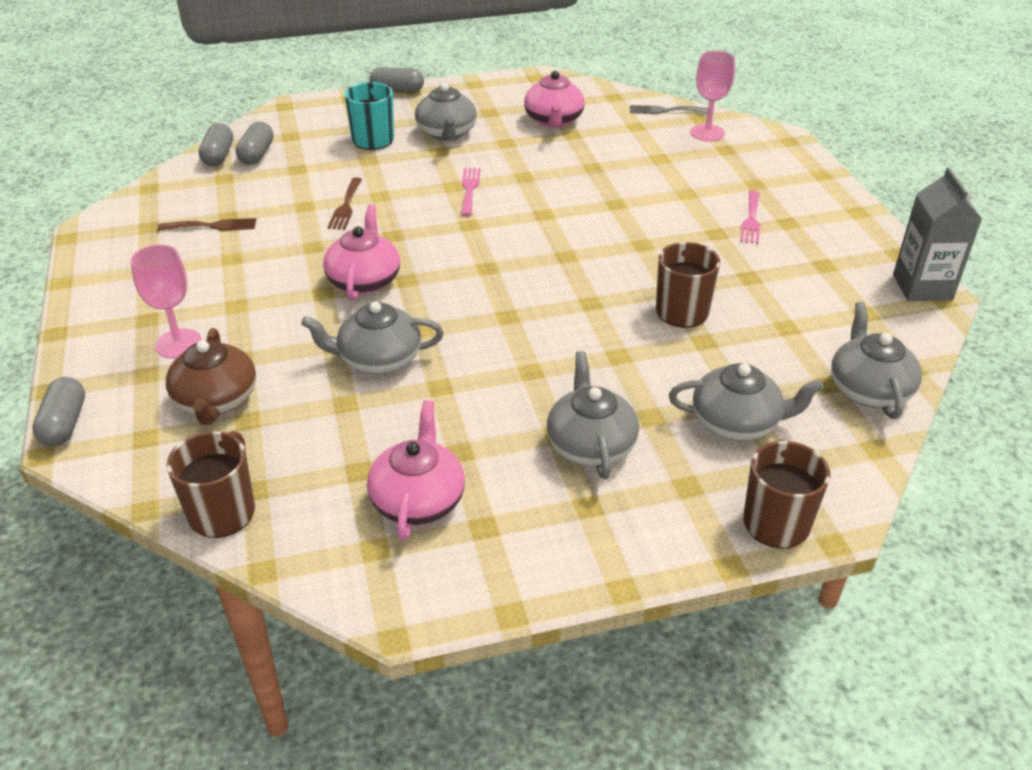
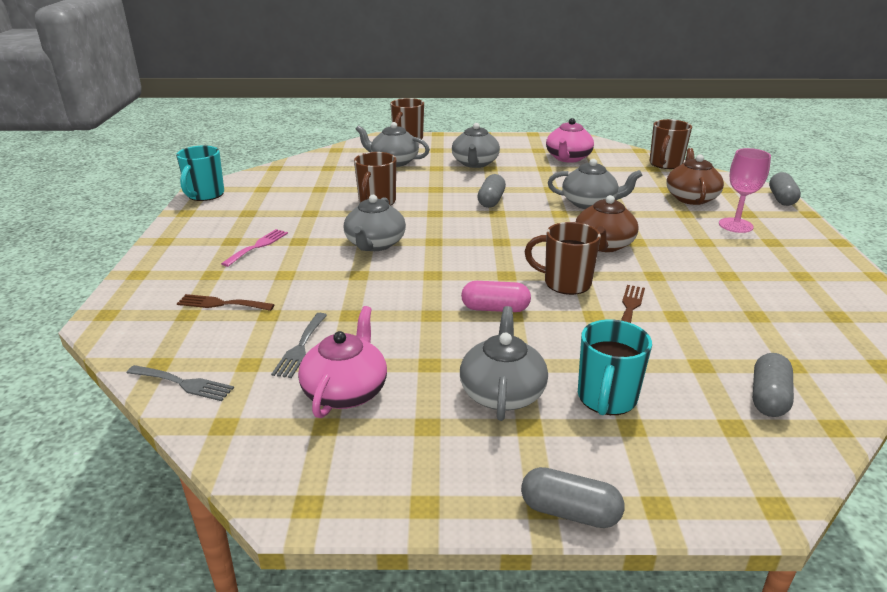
camera: 165 degrees left, 10 degrees down
brown fork [157,218,256,231] -> brown fork moved to [177,294,275,311]
grey capsule [199,123,233,167] -> grey capsule moved to [477,174,506,208]
pink teapot [323,204,400,301] -> brown teapot [576,195,638,252]
pink fork [461,168,481,216] -> pink capsule [461,281,531,312]
pink goblet [690,51,735,142] -> none
grey teapot [831,302,922,419] -> grey teapot moved to [344,195,406,251]
grey carton [893,167,982,301] -> turquoise mug [176,145,224,201]
none -> grey fork [271,313,327,378]
none -> brown mug [525,222,601,295]

